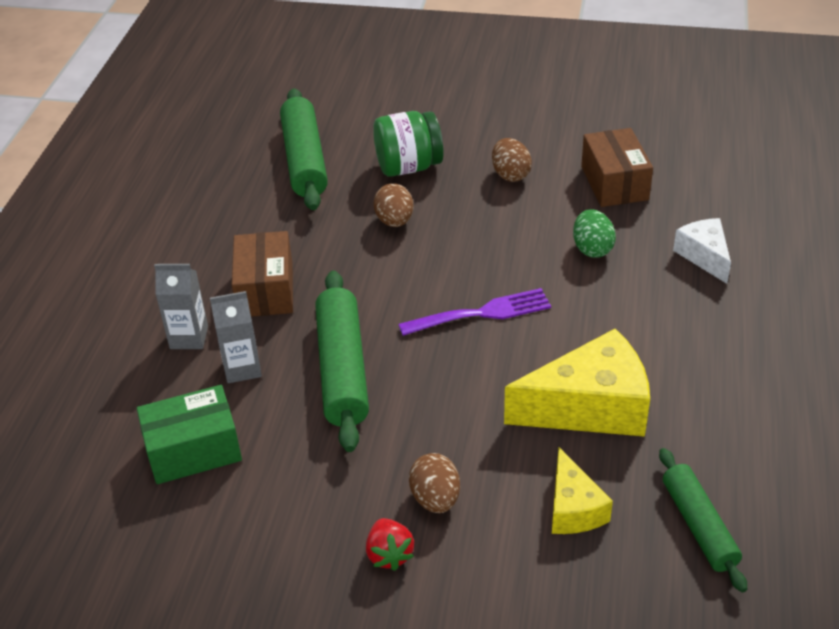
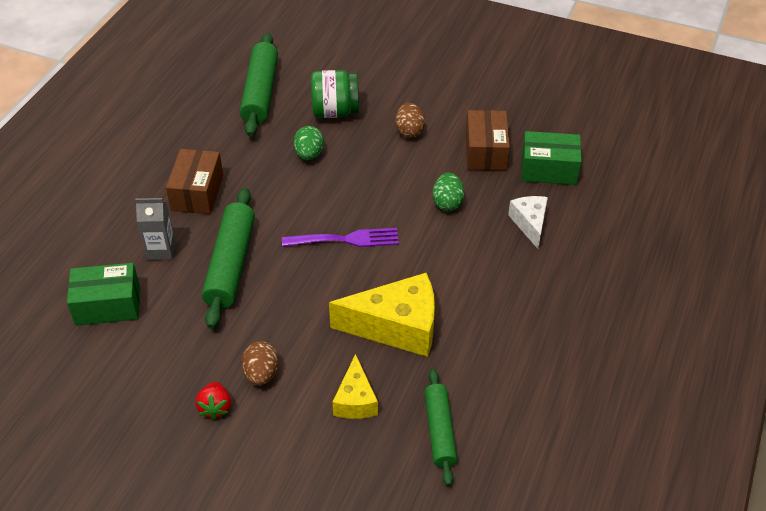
camera: 10 degrees right, 5 degrees up
grey carton [154,264,208,349] -> none
brown egg [374,183,413,227] -> green egg [293,126,324,160]
none -> green box [521,131,582,185]

